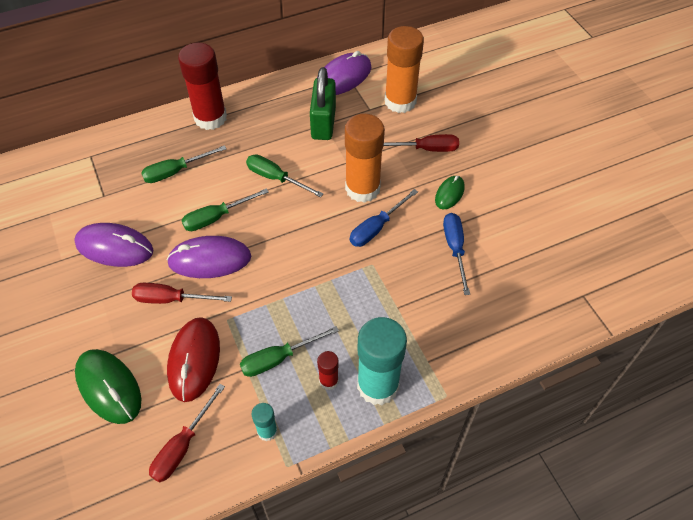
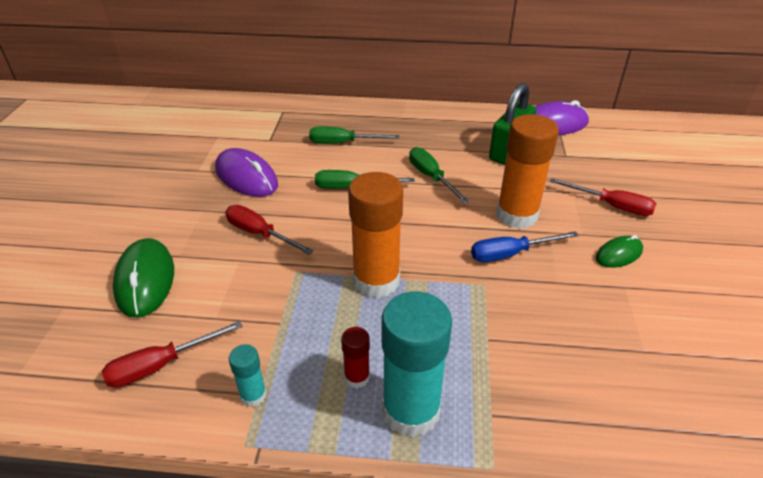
camera: 30 degrees right, 15 degrees down
purple mouse [167,236,251,278] -> none
red mouse [167,317,220,402] -> none
red glue stick [178,43,227,130] -> none
green screwdriver [240,326,339,377] -> none
orange glue stick [385,26,424,113] -> orange glue stick moved to [348,172,403,298]
blue screwdriver [443,213,470,295] -> none

